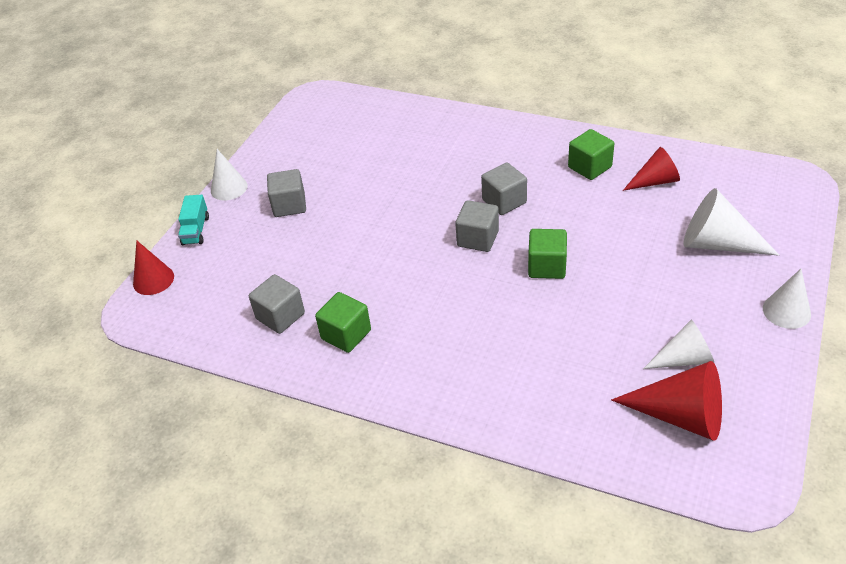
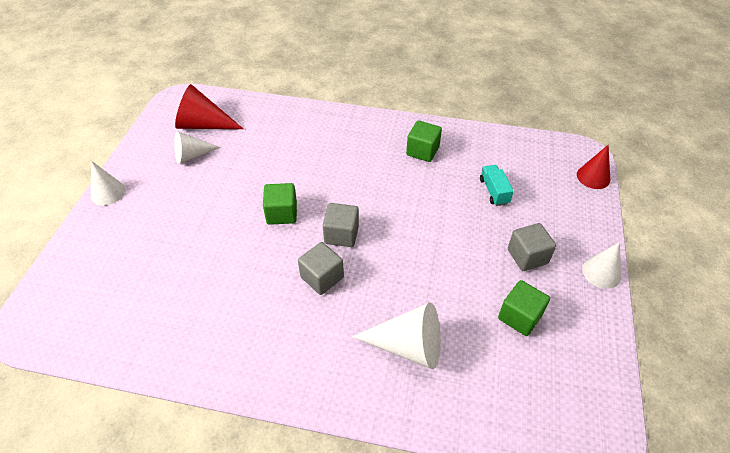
camera: 165 degrees right, 5 degrees up
turquoise truck [178,195,209,245] -> turquoise truck moved to [480,165,514,206]
grey cube [249,274,305,334] -> none
green cube [568,129,614,180] -> green cube moved to [498,280,550,336]
red cone [623,147,680,191] -> none
white cone [683,188,779,256] -> white cone moved to [352,302,441,369]

